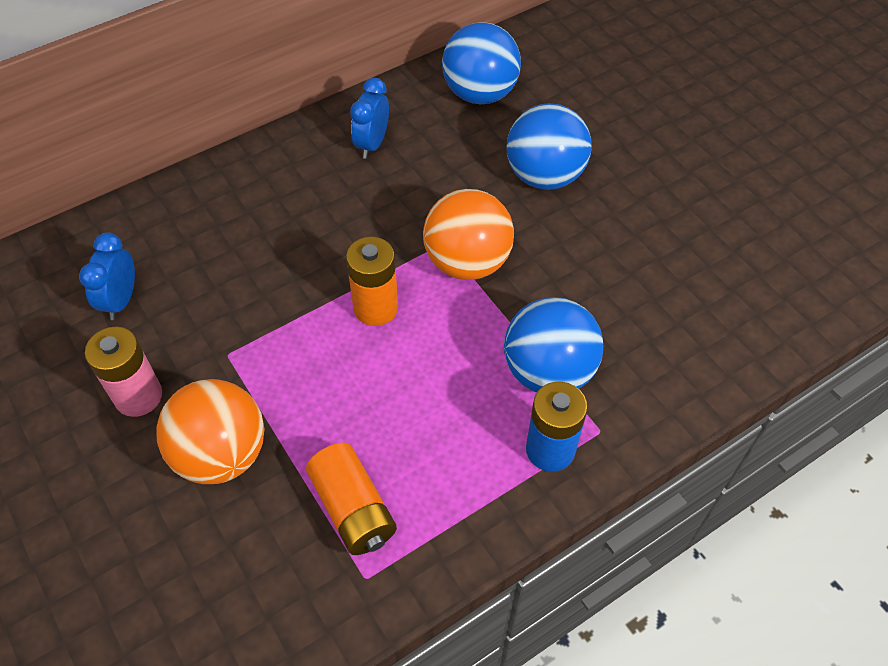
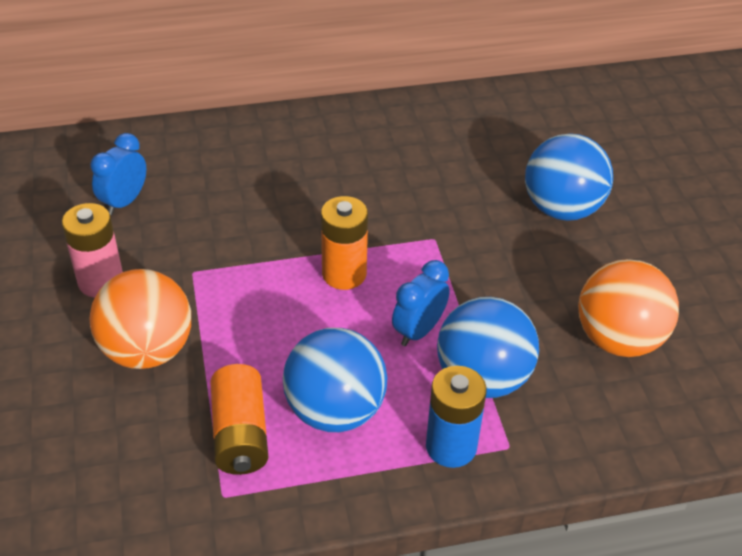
camera: 20 degrees right, 10 degrees down
blue clock [350,78,389,159] -> blue clock moved to [392,260,450,346]
orange ball [423,189,514,280] -> orange ball moved to [578,259,679,357]
blue ball [442,22,521,104] -> blue ball moved to [283,328,387,432]

